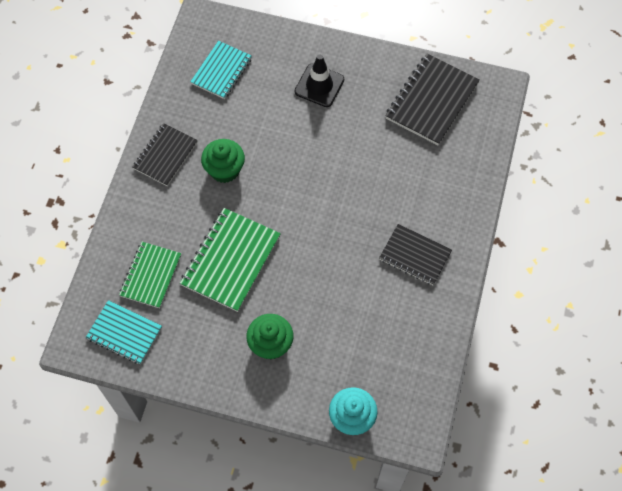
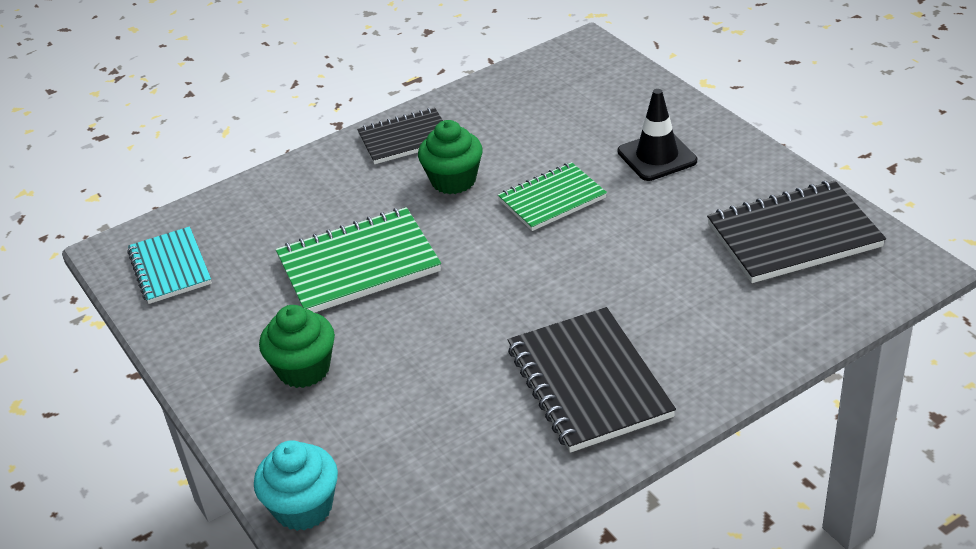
camera: 45 degrees right, 25 degrees down
green notebook [119,242,181,308] -> green notebook moved to [498,162,607,231]
turquoise notebook [190,41,252,99] -> none
black notebook [379,224,452,285] -> black notebook [508,307,676,453], size x1.52

